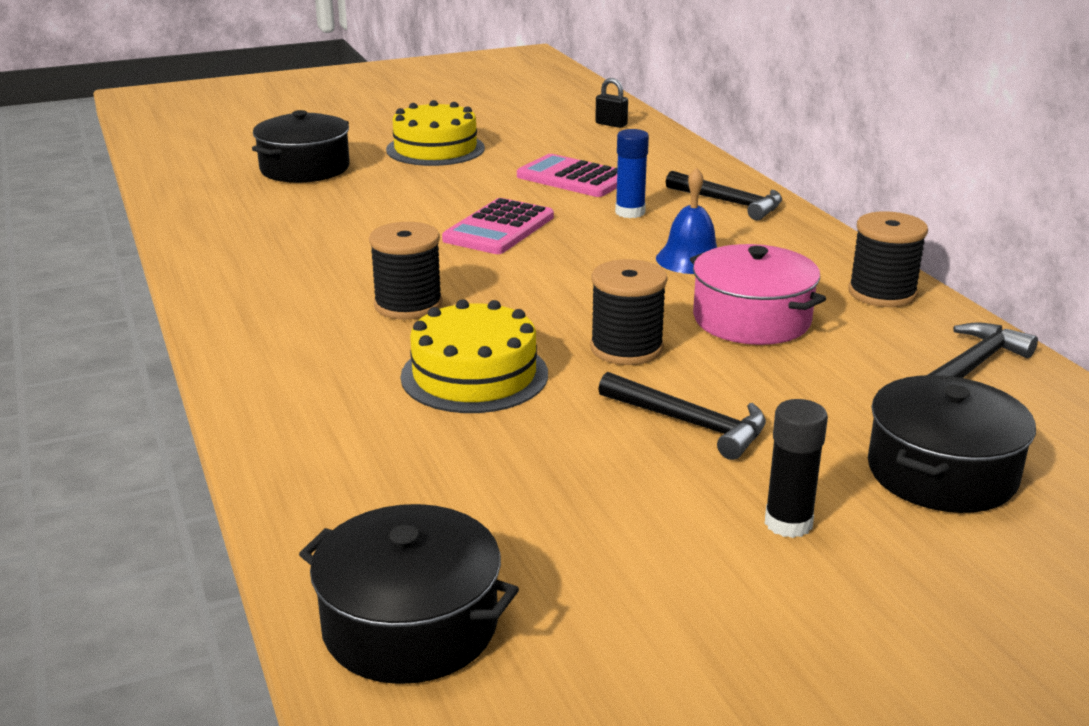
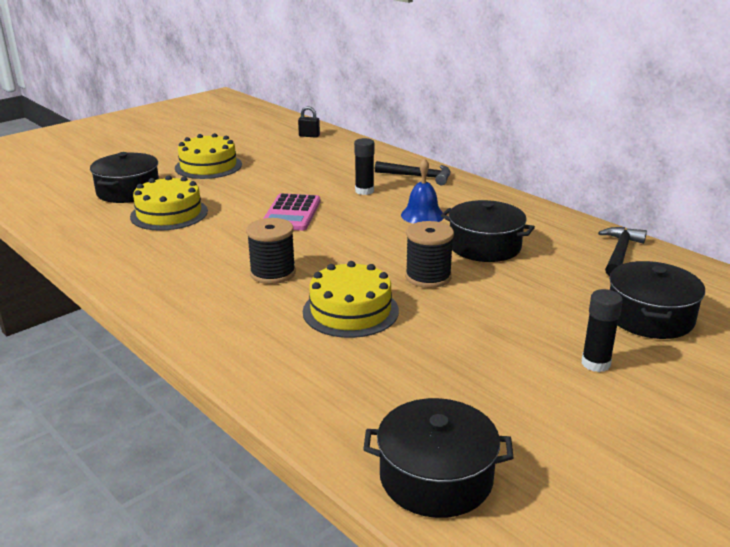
camera: 20 degrees left, 0 degrees up
pink calculator [517,154,617,197] -> none
black hammer [598,372,766,460] -> none
blue glue stick [615,129,649,218] -> black glue stick [354,138,374,195]
pink pot [690,244,826,345] -> black pot [441,200,535,262]
black spool [848,211,928,307] -> none
none -> yellow cake [130,175,208,231]

